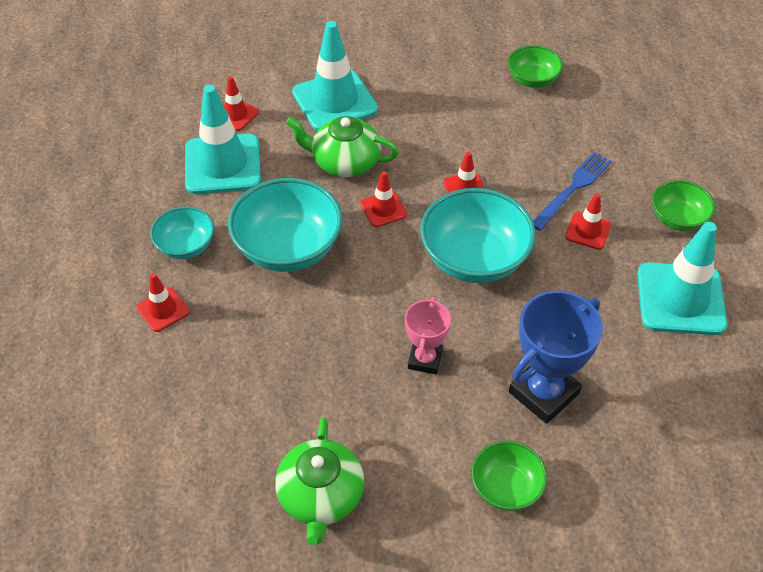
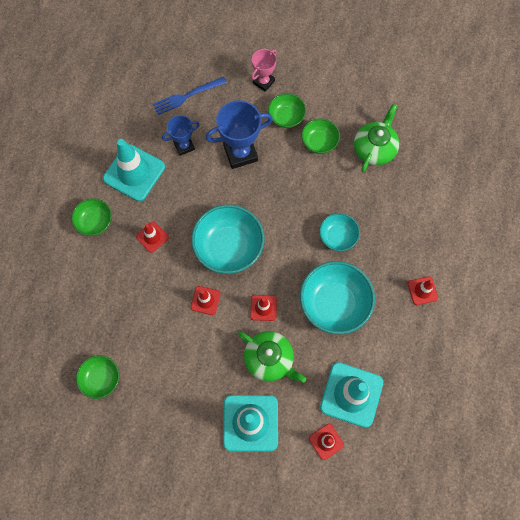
camera: 155 degrees left, 20 degrees up
turquoise bowl [150,207,214,259] -> turquoise bowl moved to [319,213,360,251]
pink trophy [405,297,451,374] -> pink trophy moved to [251,49,277,92]
blue fork [533,152,612,231] -> blue fork moved to [153,77,227,115]
none -> blue trophy [162,115,200,156]
none -> green bowl [301,118,340,154]

